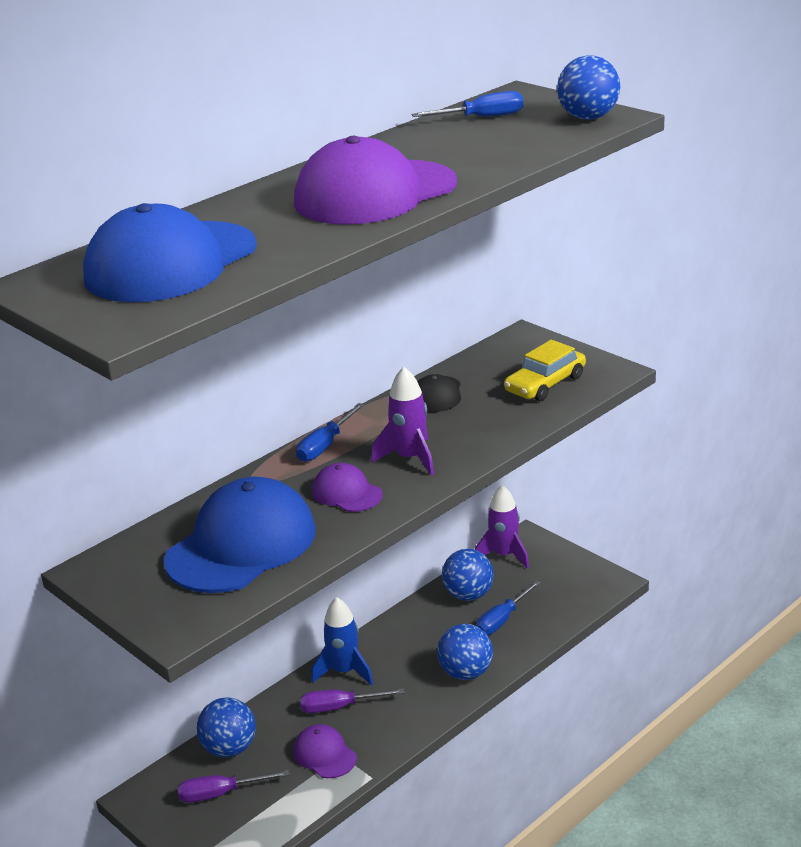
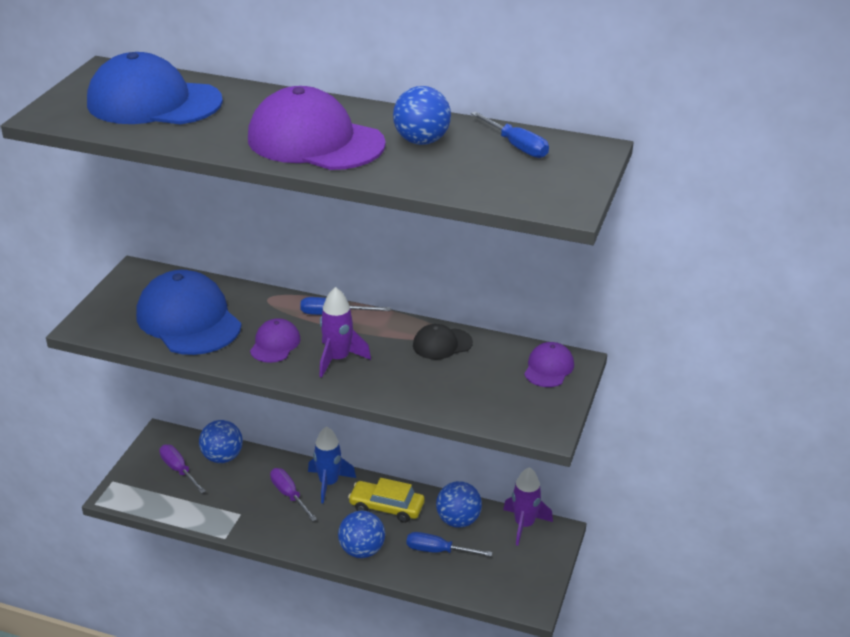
camera: 60 degrees right, 5 degrees up
blue cap [164,477,316,593] -> blue cap turned 135 degrees counterclockwise [136,270,242,355]
purple cap [293,724,357,778] -> purple cap moved to [524,342,574,387]
yellow car [504,340,586,401] -> yellow car moved to [348,478,425,523]
blue ball [557,55,620,120] -> blue ball moved to [393,86,451,145]

